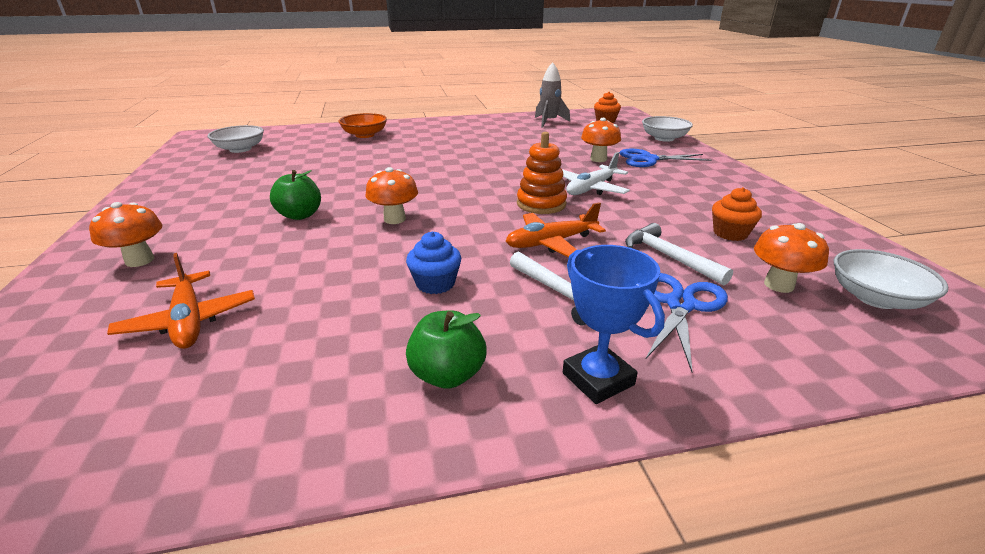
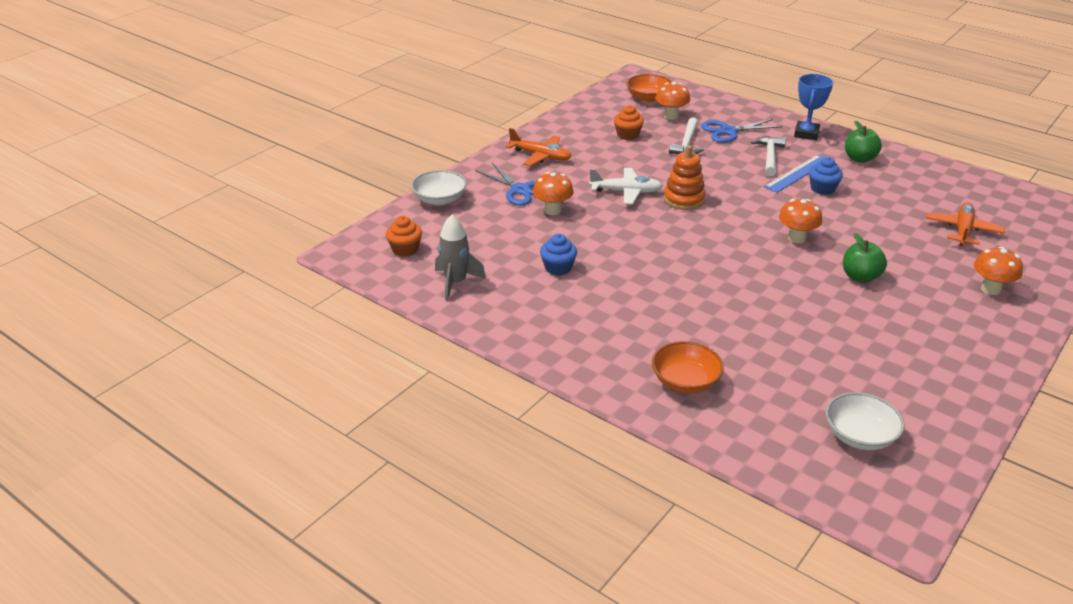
camera: 130 degrees left, 5 degrees up
orange plane [506,202,606,257] -> orange plane moved to [506,128,572,166]
white bowl [834,249,948,309] -> orange bowl [626,74,672,102]
none -> blue cupcake [540,234,577,275]
none -> blue ruler [764,155,825,193]

